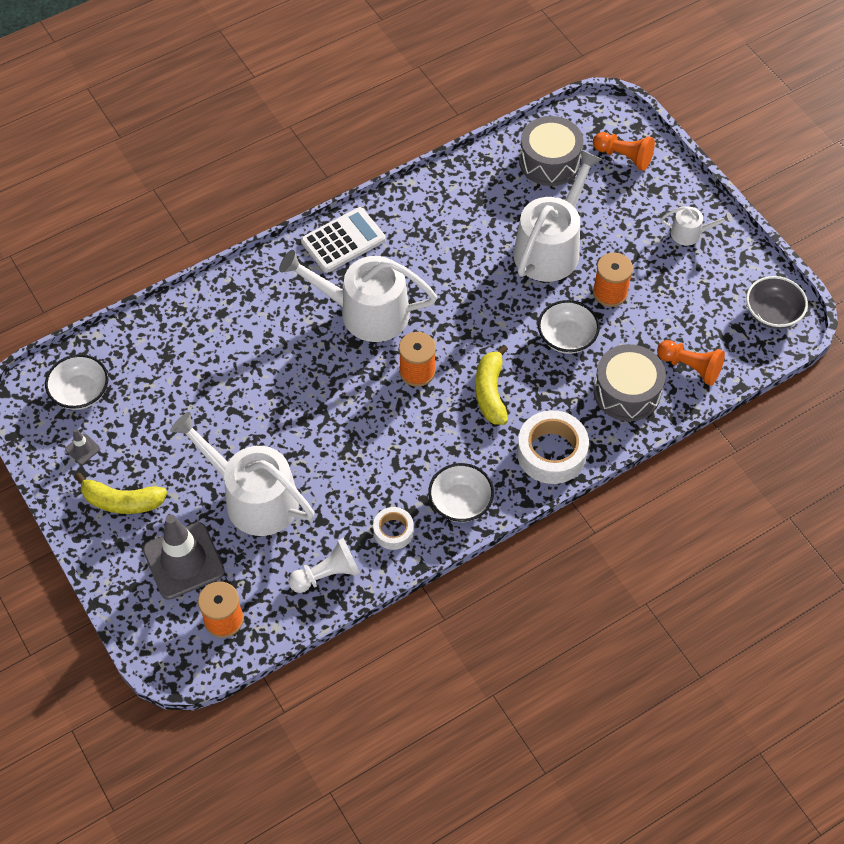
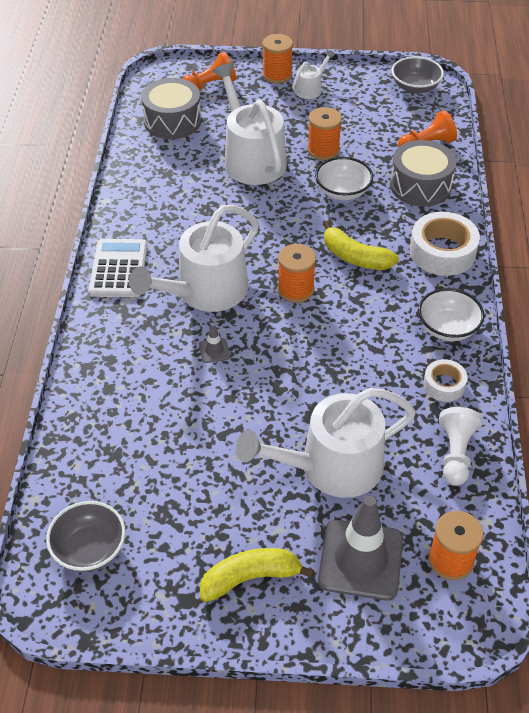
camera: 55 degrees left, 10 degrees down
white bowl [45,354,108,410] -> grey bowl [46,501,126,572]
grey traffic cone [65,429,100,465] -> grey traffic cone moved to [199,323,230,363]
yellow banana [75,473,167,514] -> yellow banana turned 150 degrees counterclockwise [200,548,315,602]
none -> orange spool [263,34,293,84]

